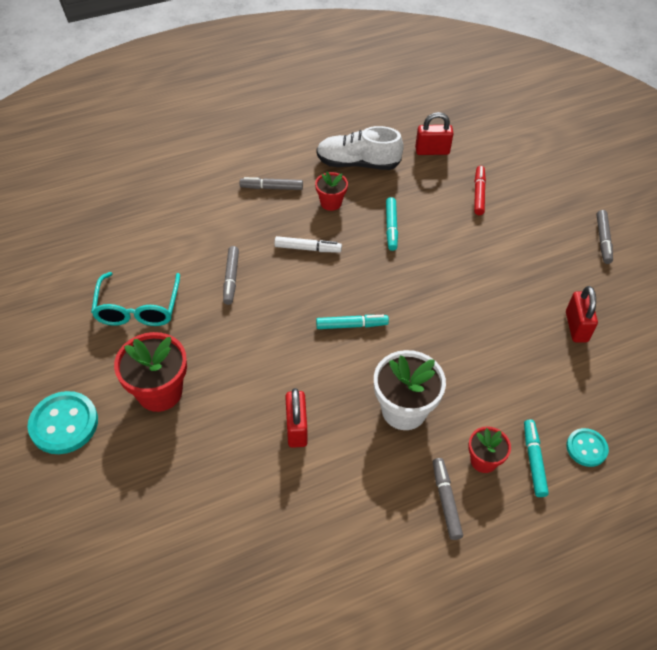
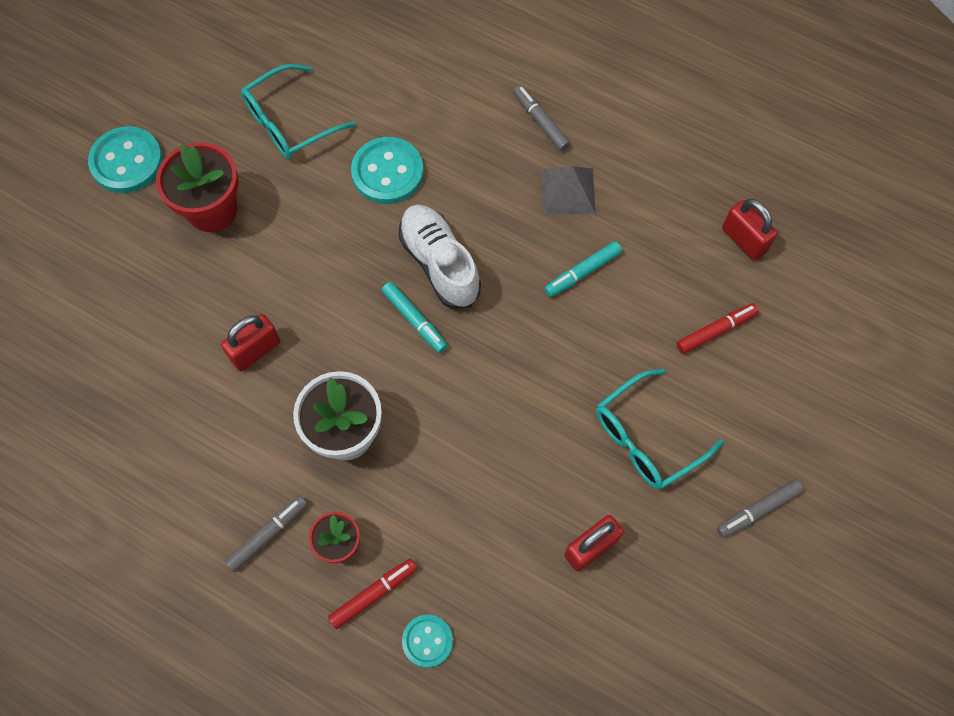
camera: 55 degrees right, 15 degrees up
grey marker [223,246,239,305] -> turquoise button [351,137,424,204]
white marker [274,236,342,253] -> none
red flower pot [315,171,348,211] -> grey pyramid [541,166,596,215]
white shoe [317,126,404,170] -> white shoe moved to [399,204,481,309]
turquoise marker [524,419,549,497] -> red marker [328,559,417,629]
none -> turquoise glasses [596,369,724,489]

